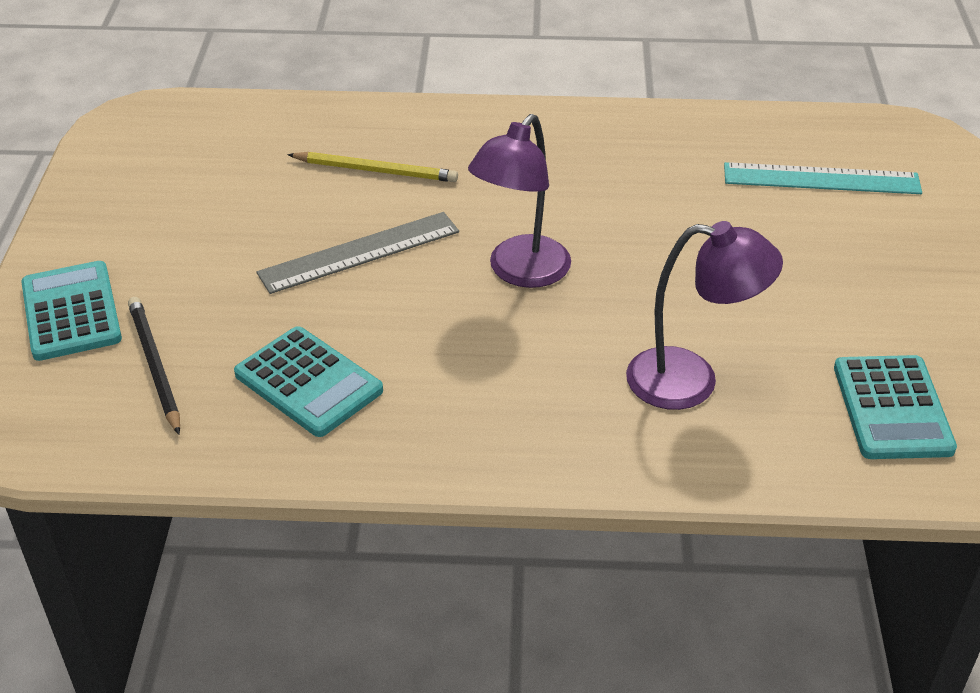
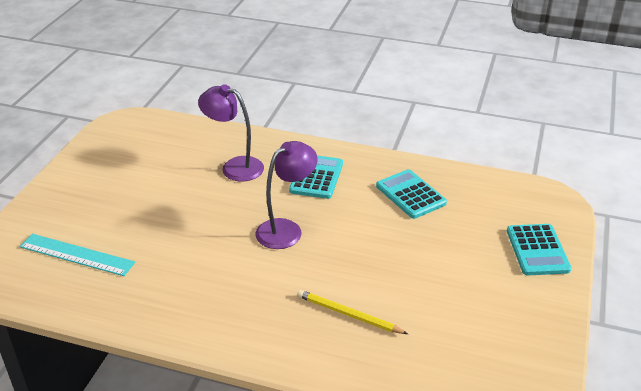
camera: 165 degrees left, 5 degrees down
black pencil [128,297,180,435] -> none
grey ruler [257,212,459,294] -> none
turquoise calculator [834,355,957,459] -> turquoise calculator moved to [289,156,343,199]

